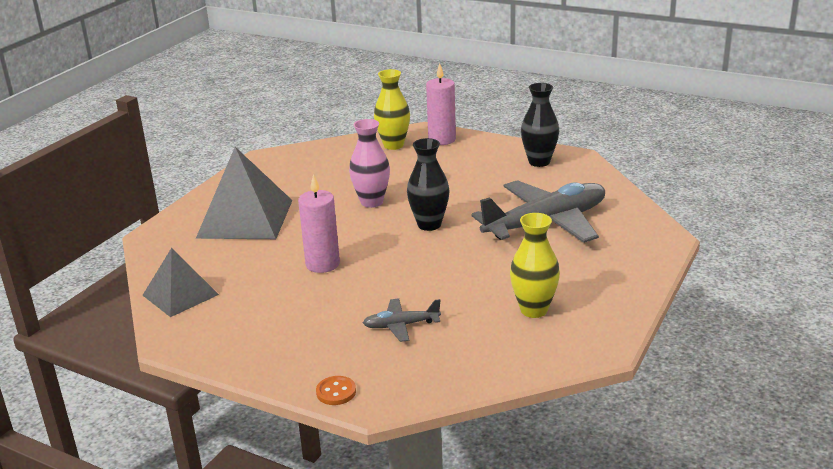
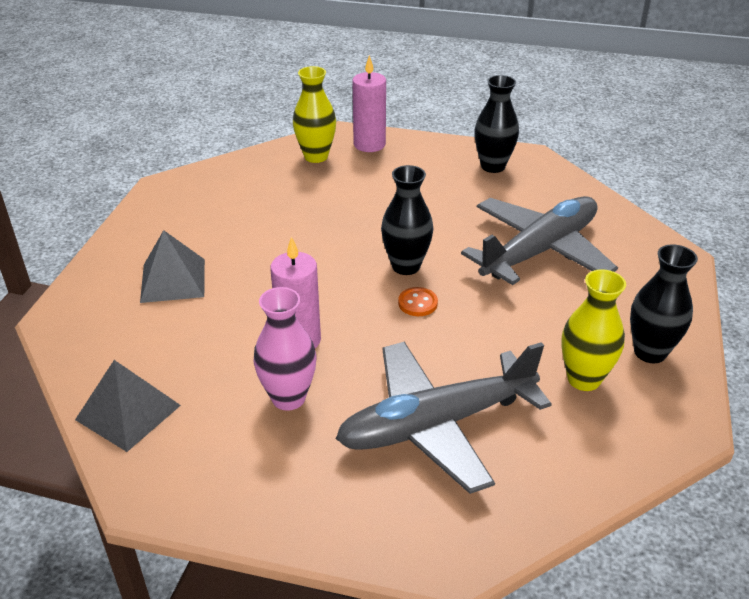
camera: 15 degrees left, 10 degrees up
grey pyramid [196,147,293,239] -> grey pyramid [140,230,205,303], size x0.61
orange button [316,376,356,405] -> orange button moved to [398,287,438,316]
pink vase [349,119,390,208] -> pink vase moved to [253,287,316,411]
grey plane [363,298,441,342] -> grey plane [336,342,552,494], size x2.20
none -> black vase [630,244,698,363]

